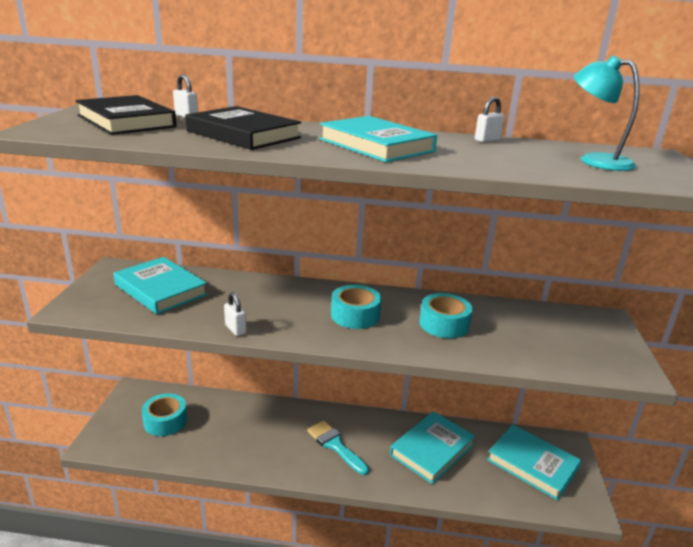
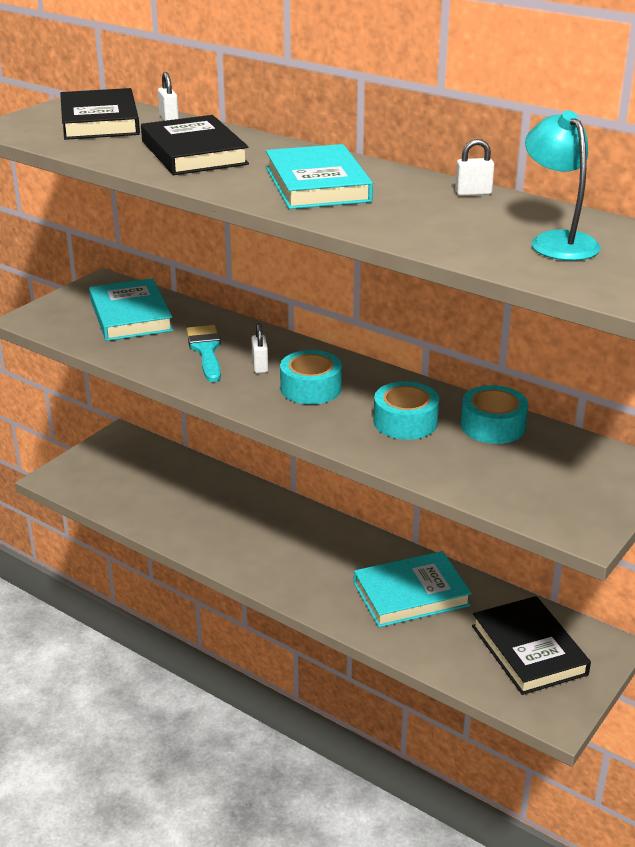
camera: 30 degrees right, 5 degrees up
turquoise tape [142,393,187,436] -> turquoise tape moved to [461,385,528,444]
white padlock [224,292,247,336] -> white padlock moved to [251,323,268,373]
turquoise brush [307,421,369,475] -> turquoise brush moved to [186,325,221,382]
turquoise book [487,424,581,500] -> black book [472,596,591,695]

